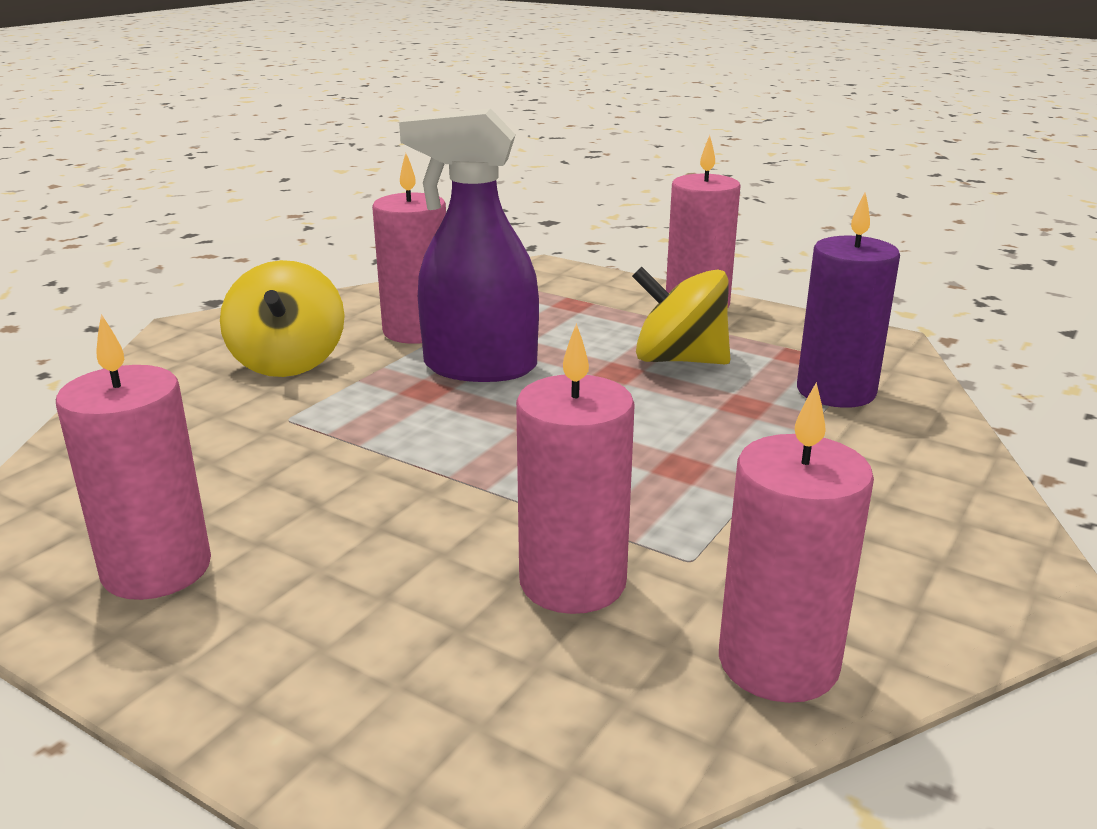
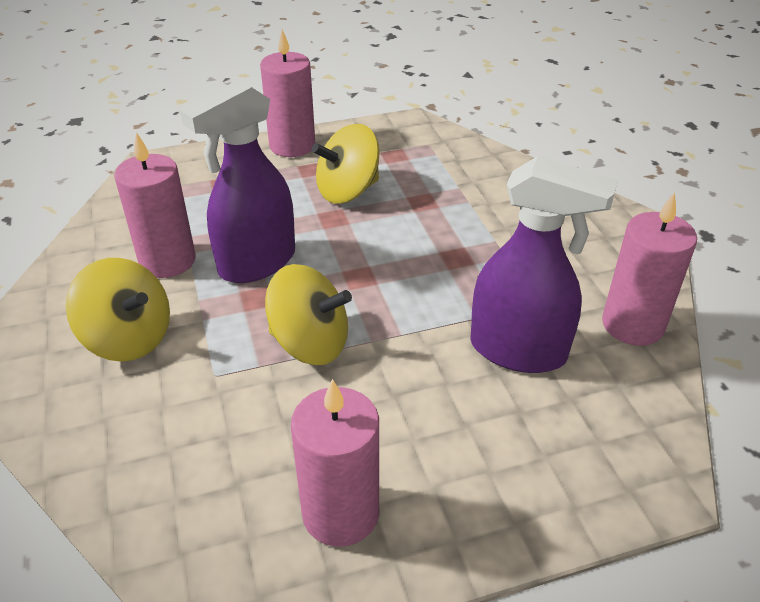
camera: 50 degrees left, 15 degrees up
pink candle [516,323,635,614] -> purple spray bottle [470,156,618,373]
purple candle [797,192,900,408] -> none
none -> yellow spinning top [265,264,352,365]

